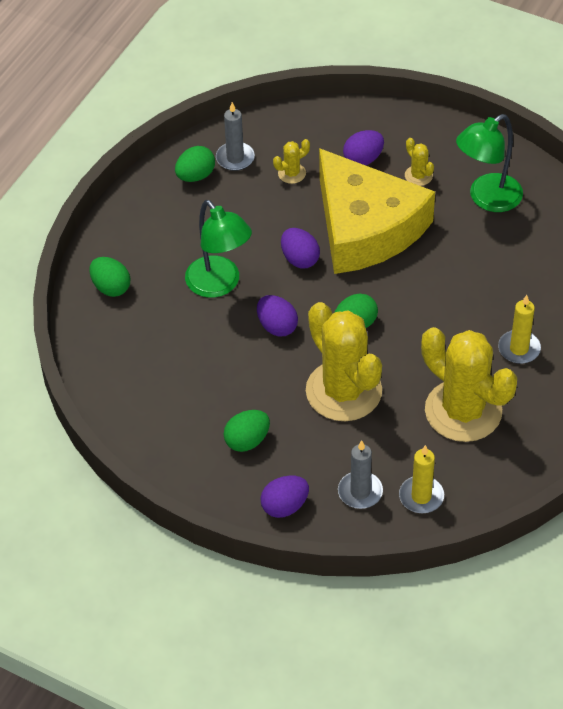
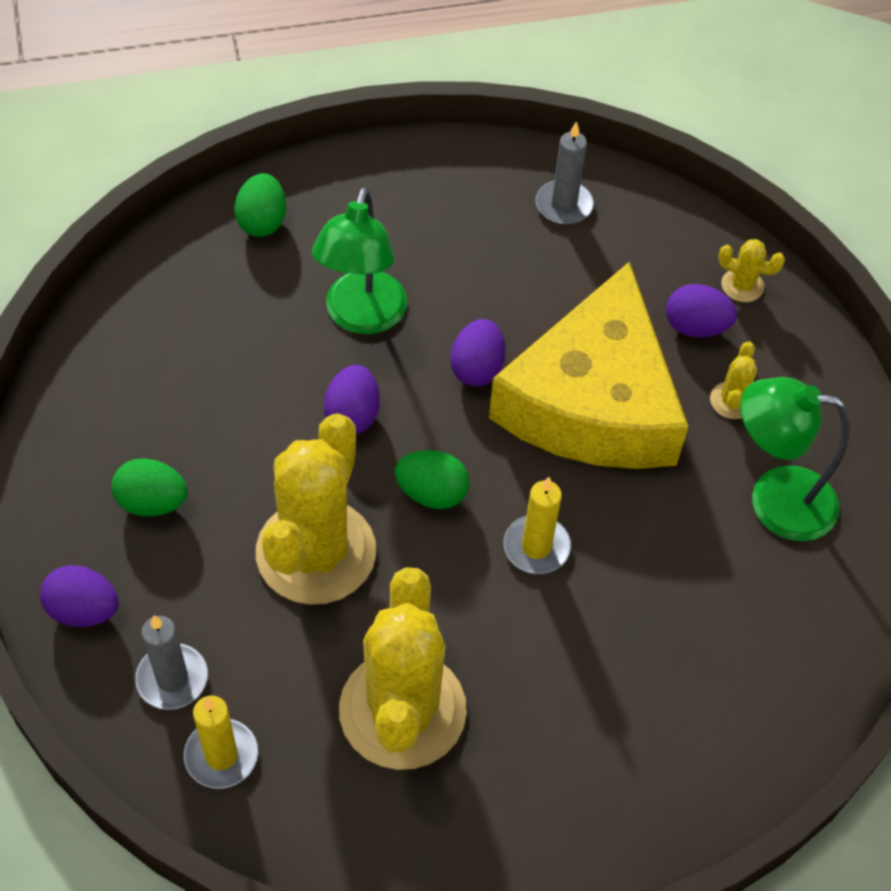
camera: 45 degrees right, 5 degrees up
green egg [175,146,215,182] -> none
yellow cactus [273,139,310,184] -> yellow cactus moved to [718,239,785,302]
yellow candle [498,295,541,364] -> yellow candle moved to [504,477,571,574]

